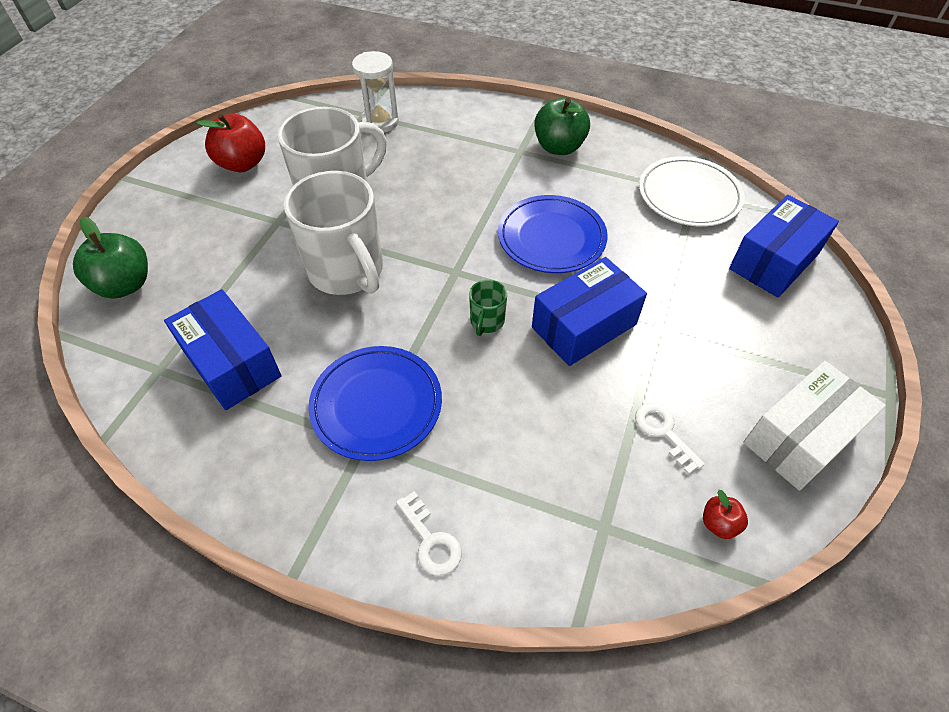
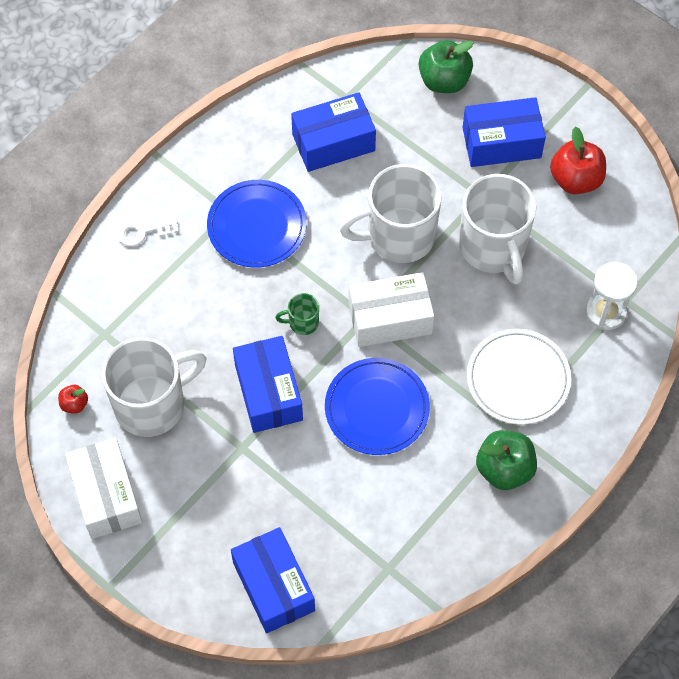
camera: 110 degrees right, 10 degrees up
green mug [469,280,507,336] -> green mug turned 45 degrees counterclockwise [275,293,319,335]
white key [635,403,705,474] -> white mug [102,337,206,437]
white plate [639,156,745,227] -> white plate moved to [467,329,571,425]
none -> white box [349,272,434,347]
none -> blue box [463,97,546,167]

